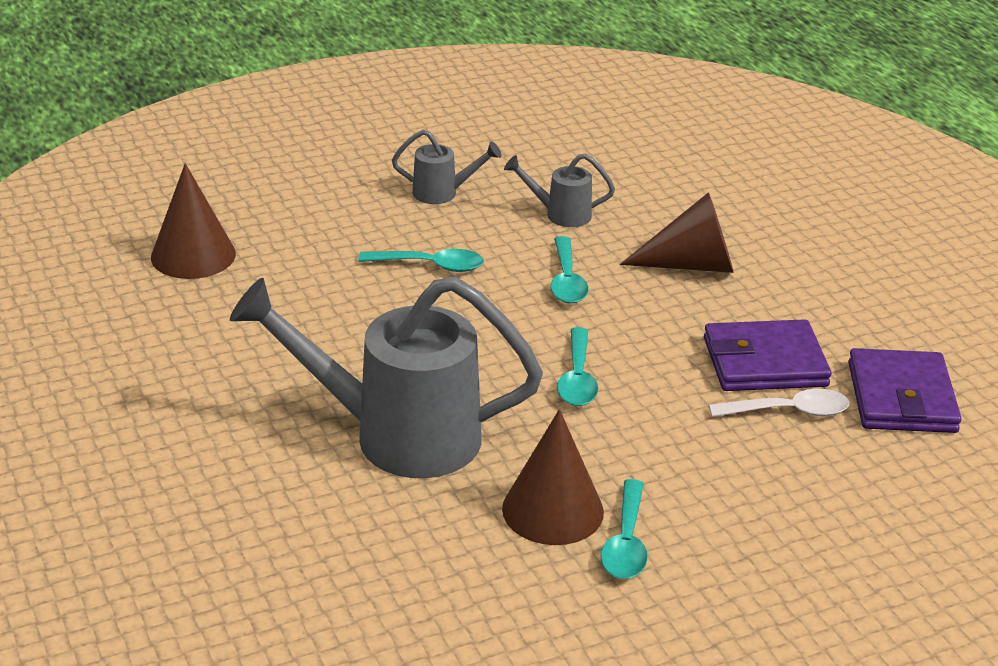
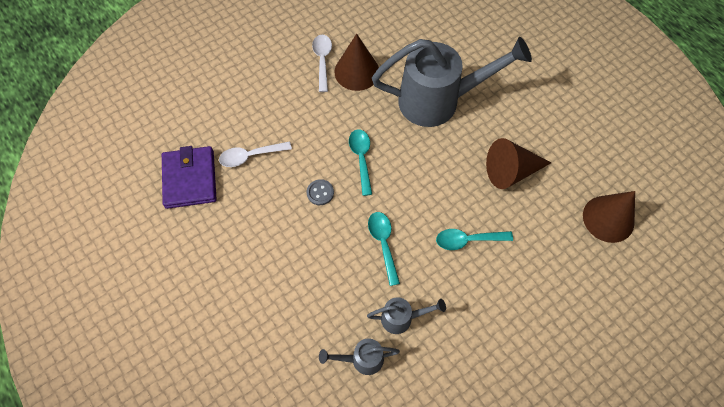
camera: 170 degrees right, 30 degrees up
grey watering can [392,130,502,204] -> grey watering can moved to [319,339,400,375]
turquoise spoon [601,479,648,579] -> white spoon [312,35,332,92]
brown cone [620,192,734,273] -> brown cone moved to [486,138,551,189]
purple wallet [704,319,831,391] -> none
none -> grey button [307,179,334,205]

